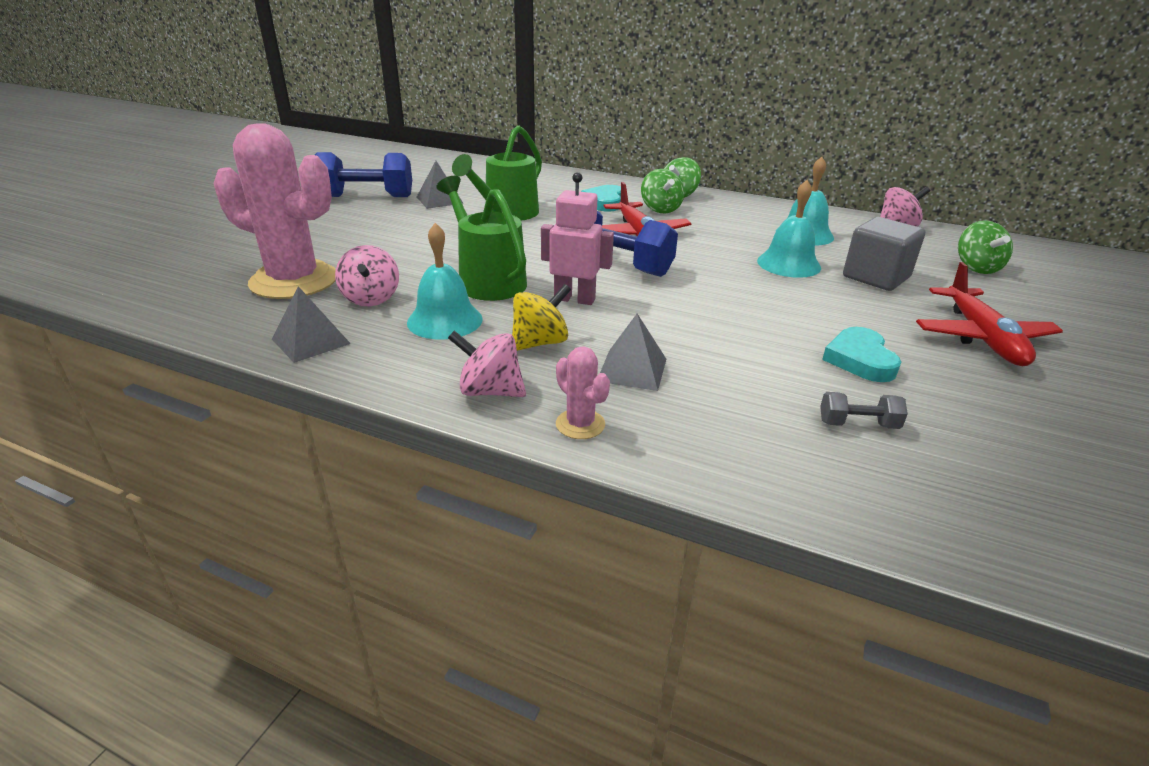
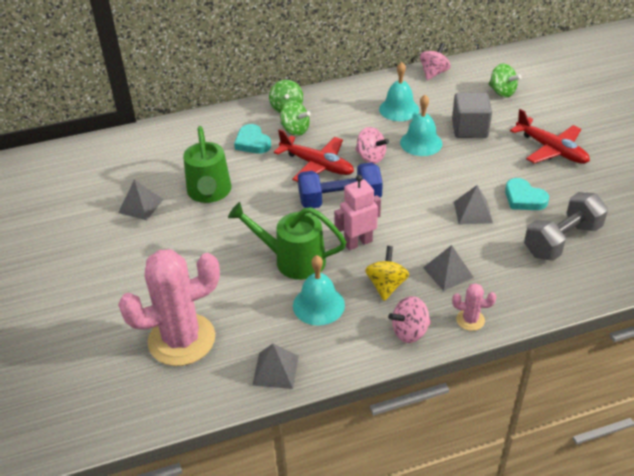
camera: 40 degrees left, 10 degrees up
blue dumbbell [315,152,412,197] -> none
pink spinning top [335,245,399,306] -> pink spinning top moved to [355,127,389,164]
grey dumbbell [820,392,908,429] -> grey dumbbell [524,192,608,261], size x2.19
none -> grey pyramid [454,185,493,225]

